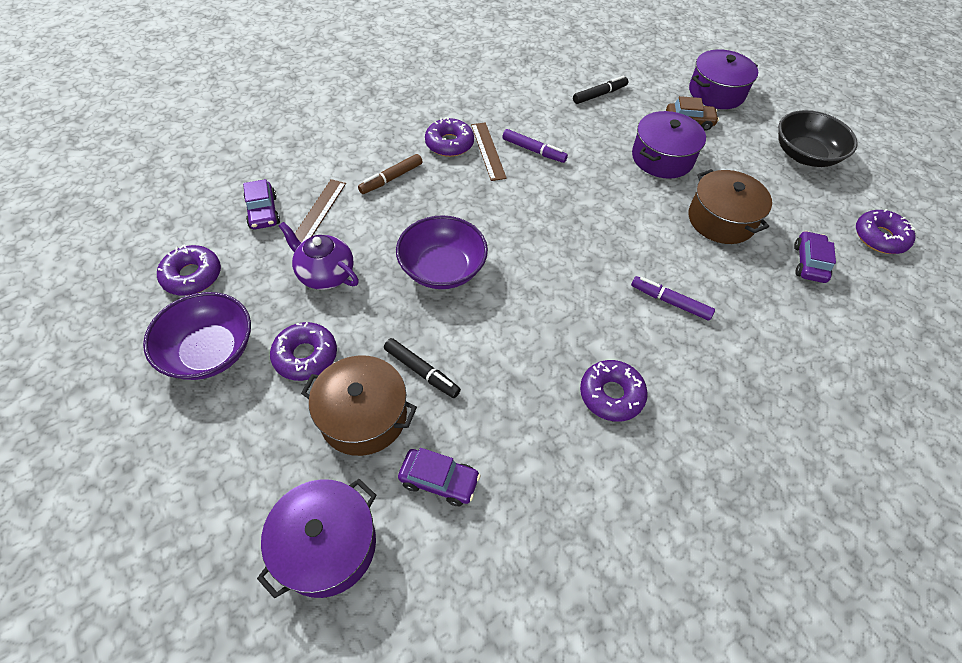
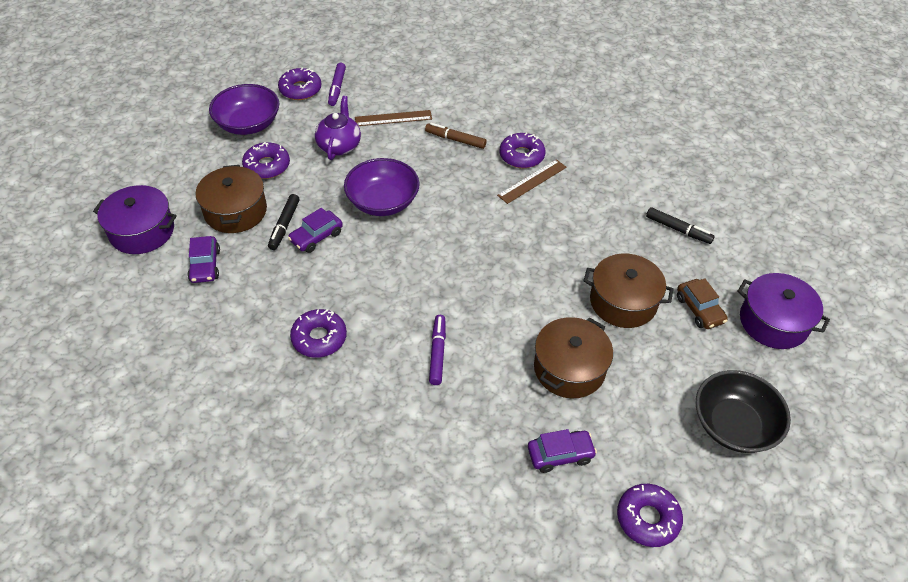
camera: 65 degrees right, 5 degrees down
purple car [243,179,280,229] -> purple car moved to [288,208,343,253]
purple marker [503,129,568,163] -> purple marker moved to [328,63,346,106]
purple pot [632,111,706,179] -> brown pot [584,254,674,328]

